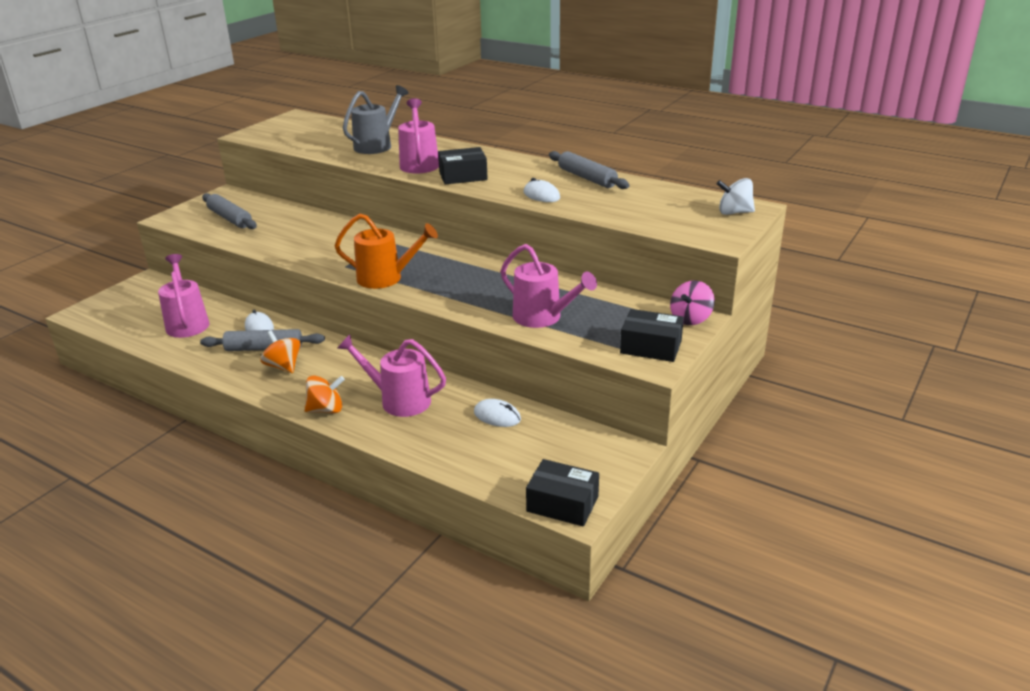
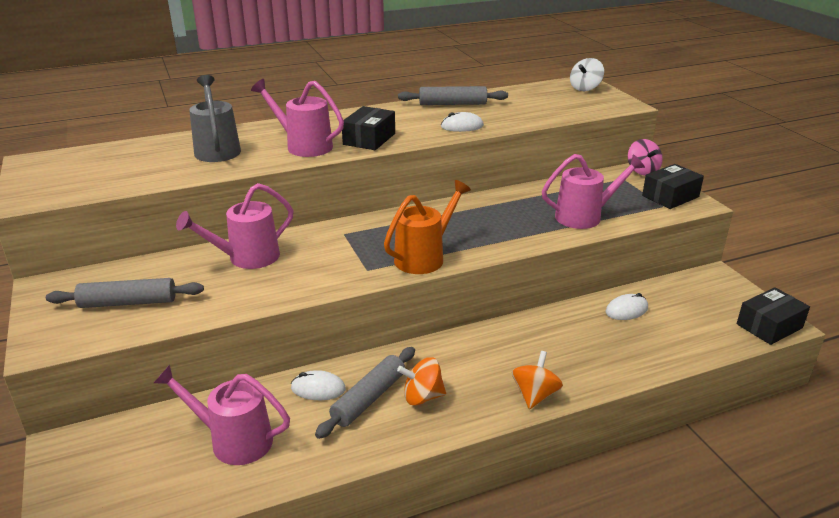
camera: 55 degrees left, 0 degrees up
pink watering can [337,335,446,417] -> pink watering can moved to [176,183,294,269]

